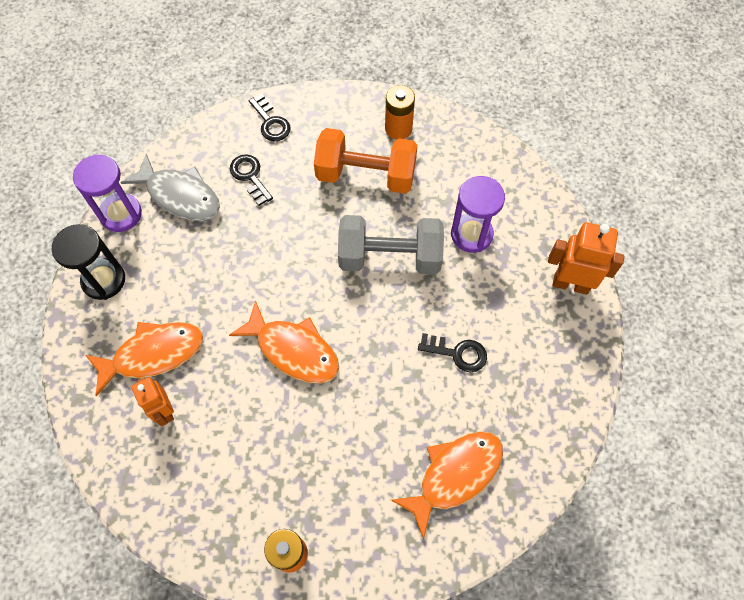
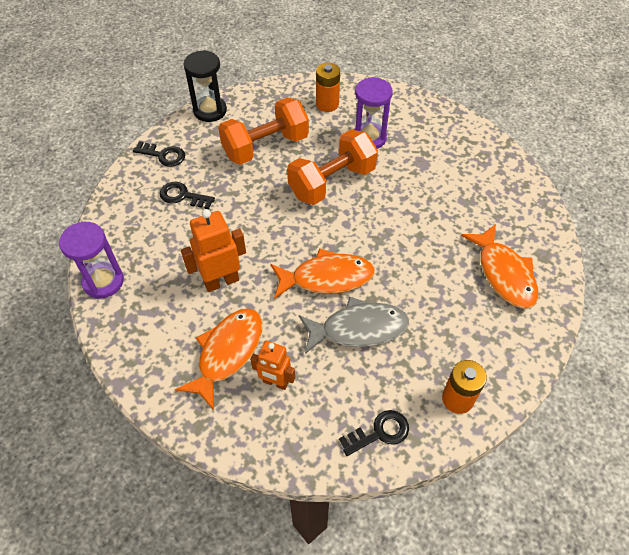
camera: 40 degrees left, 10 degrees down
black hourglass [52,224,125,300] -> black hourglass moved to [184,50,227,122]
grey fish [120,154,220,221] -> grey fish moved to [299,297,409,354]
grey dumbbell [338,215,444,274] -> orange dumbbell [287,130,378,205]
orange battery [385,85,415,140] -> orange battery moved to [316,63,340,112]
orange fish [391,431,503,540] -> orange fish turned 150 degrees clockwise [461,224,539,309]
black key [418,333,487,372] -> black key moved to [339,410,409,456]
orange robot [548,222,624,295] -> orange robot moved to [181,209,246,292]

